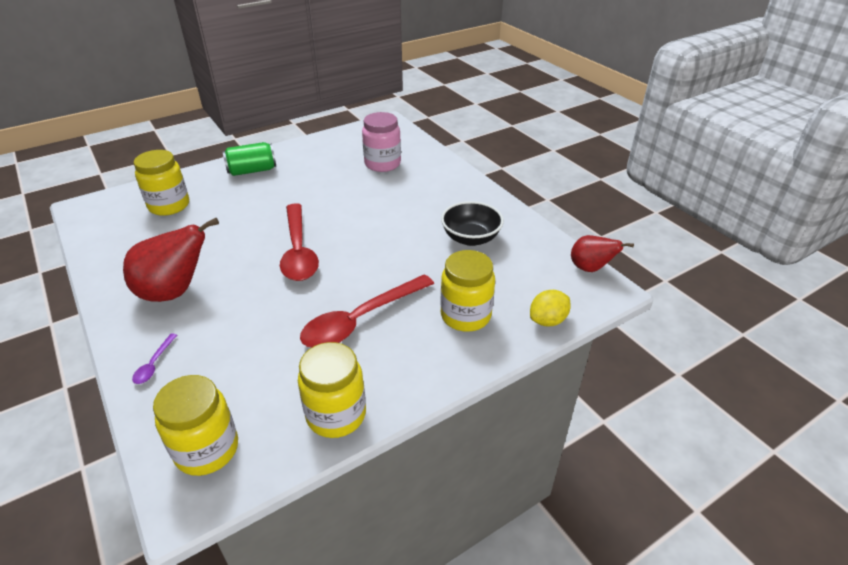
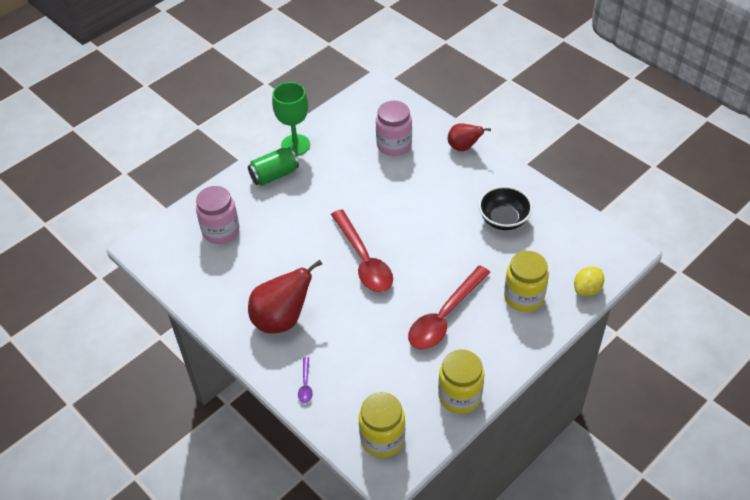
camera: 10 degrees left, 10 degrees up
yellow jar [134,150,189,216] -> pink jar [196,186,239,244]
red pear [571,235,634,272] -> red pear moved to [448,123,491,151]
none -> green goblet [272,82,310,156]

